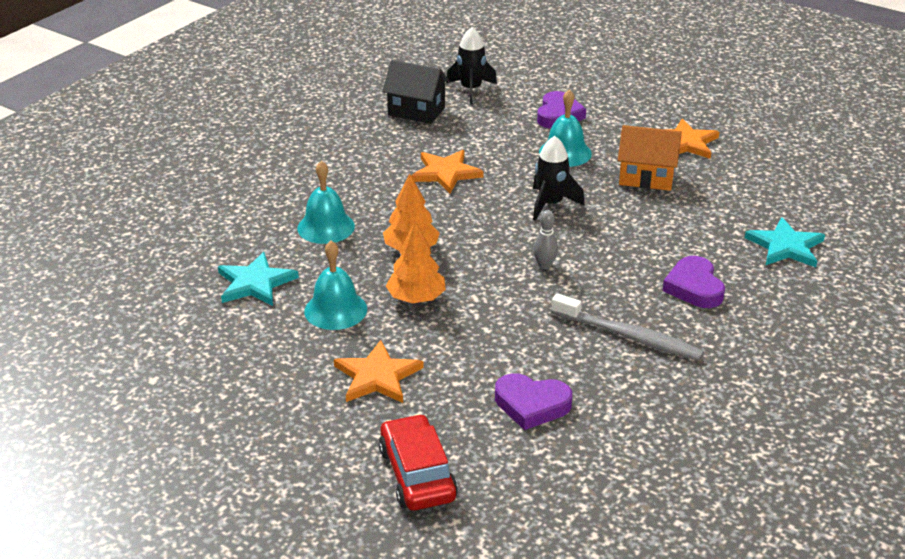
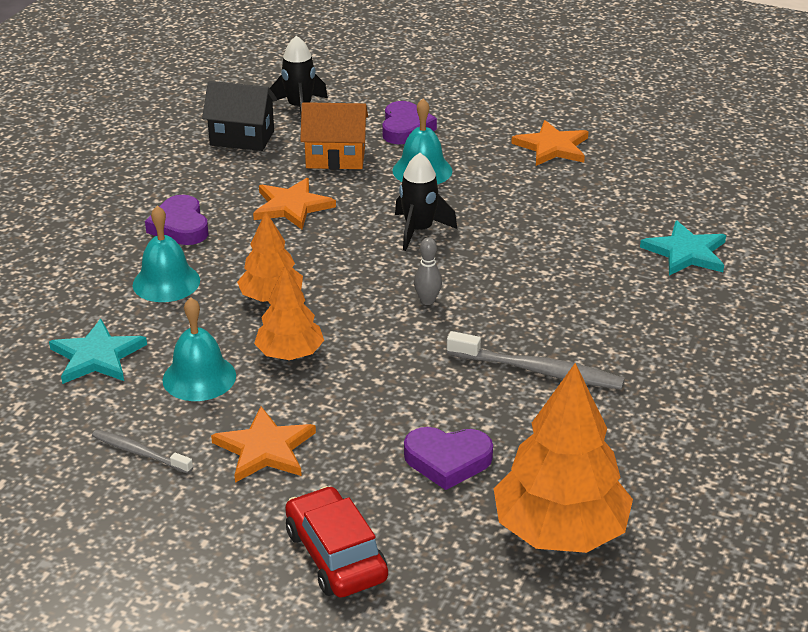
camera: 10 degrees left, 0 degrees up
orange house [618,125,682,191] -> orange house moved to [300,102,368,170]
purple heart [662,256,725,308] -> purple heart moved to [145,195,208,245]
none -> grey toothbrush [92,430,193,474]
none -> orange tree [494,363,633,553]

